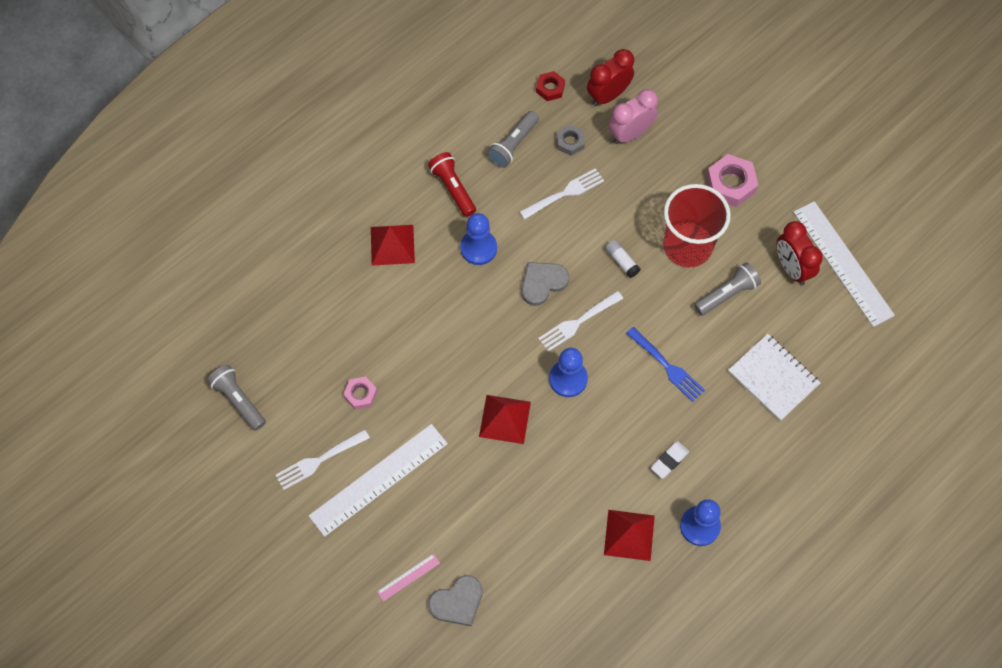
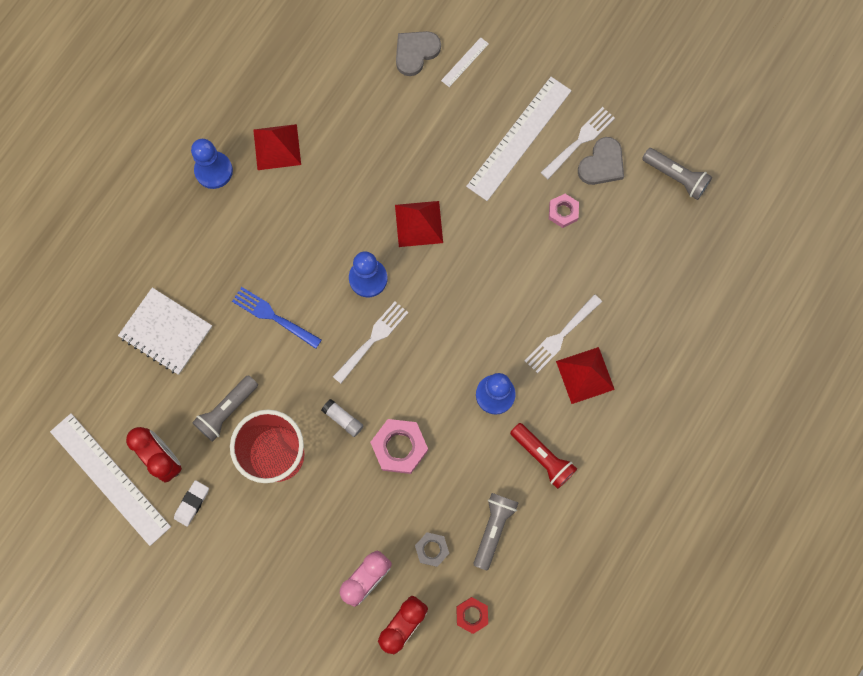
camera: 165 degrees right, 10 degrees up
pink ruler [377,554,440,601] -> white ruler [441,37,489,87]
white fork [520,168,604,220] -> white fork moved to [525,294,602,373]
grey heart [522,262,569,306] -> grey heart moved to [578,137,624,185]
white eraser [651,441,689,479] -> white eraser moved to [174,480,209,527]
pink nut [706,154,758,207] -> pink nut moved to [370,419,428,474]

